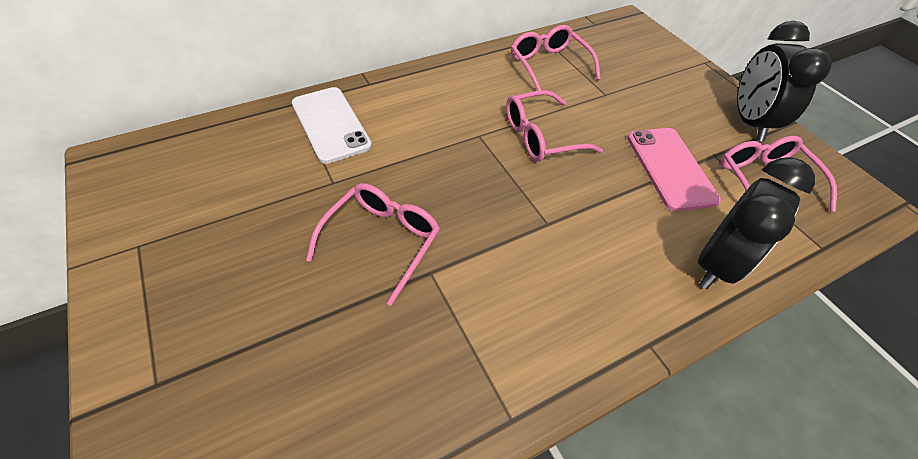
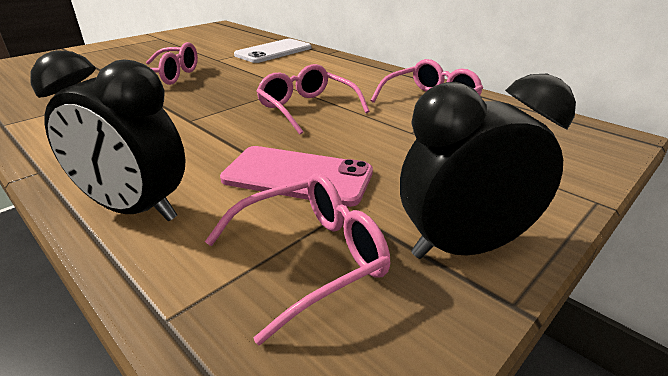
camera: 75 degrees right, 20 degrees down
pink phone [627,128,721,211] -> pink phone turned 45 degrees clockwise [220,146,373,207]

